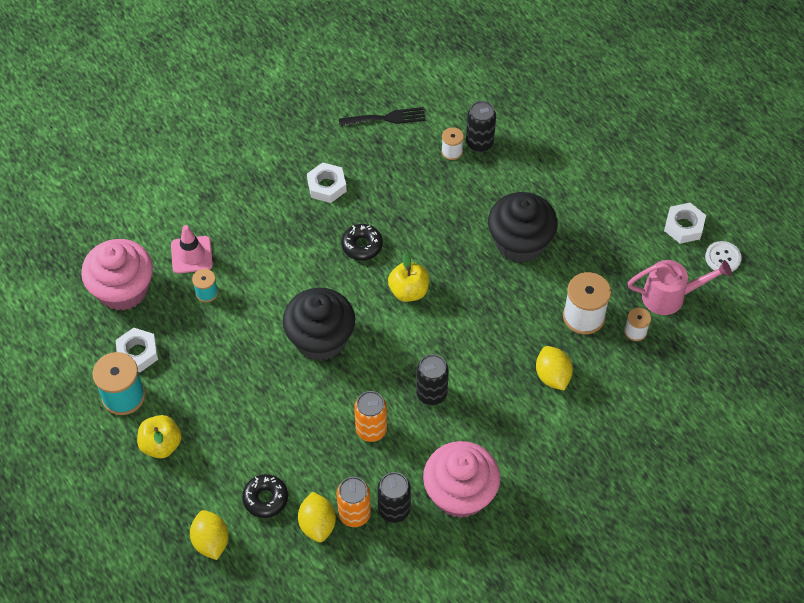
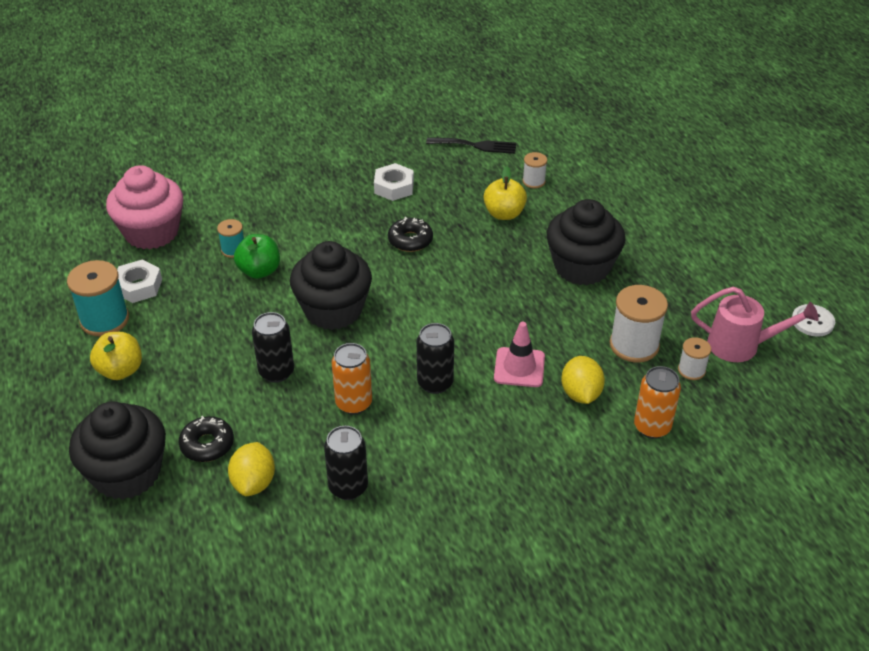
camera: 15 degrees right, 15 degrees down
pink traffic cone [171,225,213,274] -> pink traffic cone moved to [494,322,545,387]
yellow lemon [190,510,229,560] -> black cupcake [69,402,166,500]
orange can [337,477,371,527] -> orange can moved to [634,366,681,439]
yellow apple [388,253,429,302] -> yellow apple moved to [484,166,527,220]
pink cupcake [423,441,500,518] -> none
black can [466,101,496,152] -> black can moved to [252,312,294,383]
white nut [664,203,706,244] -> none
none -> green apple [234,234,280,279]

